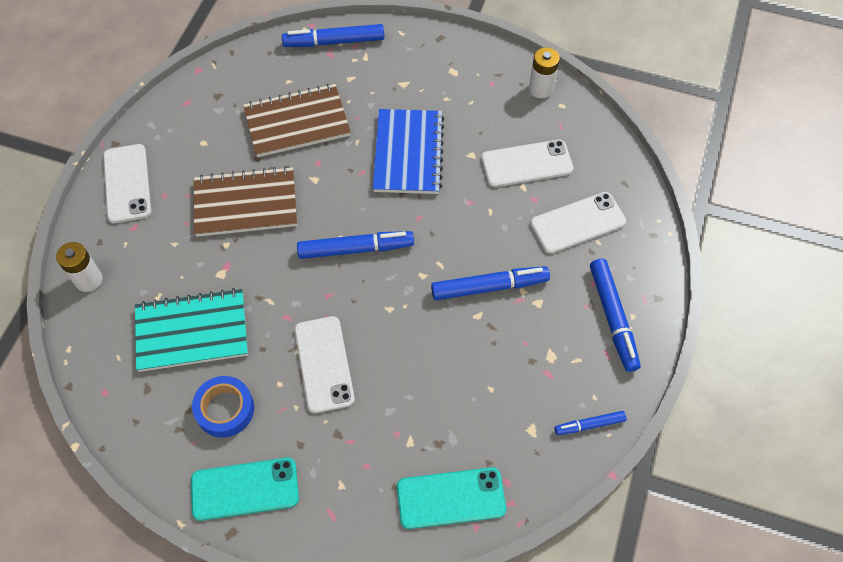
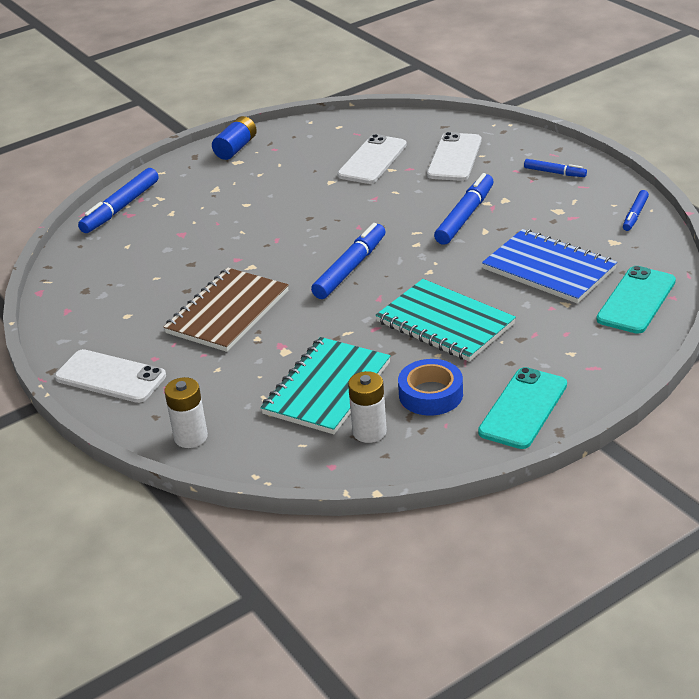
camera: 50 degrees left, 25 degrees down
brown notebook [243,84,351,157] -> none
white phone [294,316,355,413] -> turquoise notebook [376,279,516,362]
blue notebook [373,109,444,194] -> blue notebook moved to [482,229,617,304]
white battery [529,48,560,98] -> white battery moved to [348,371,387,443]
blue marker [590,259,641,372] -> blue marker [524,159,587,177], size x0.57
none -> blue battery [212,116,257,160]

